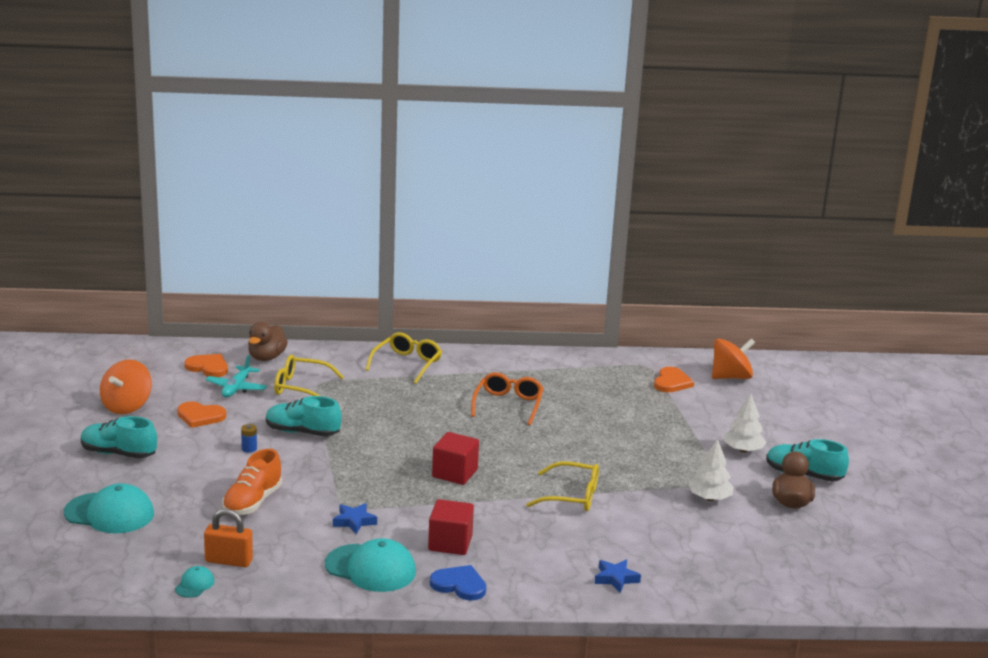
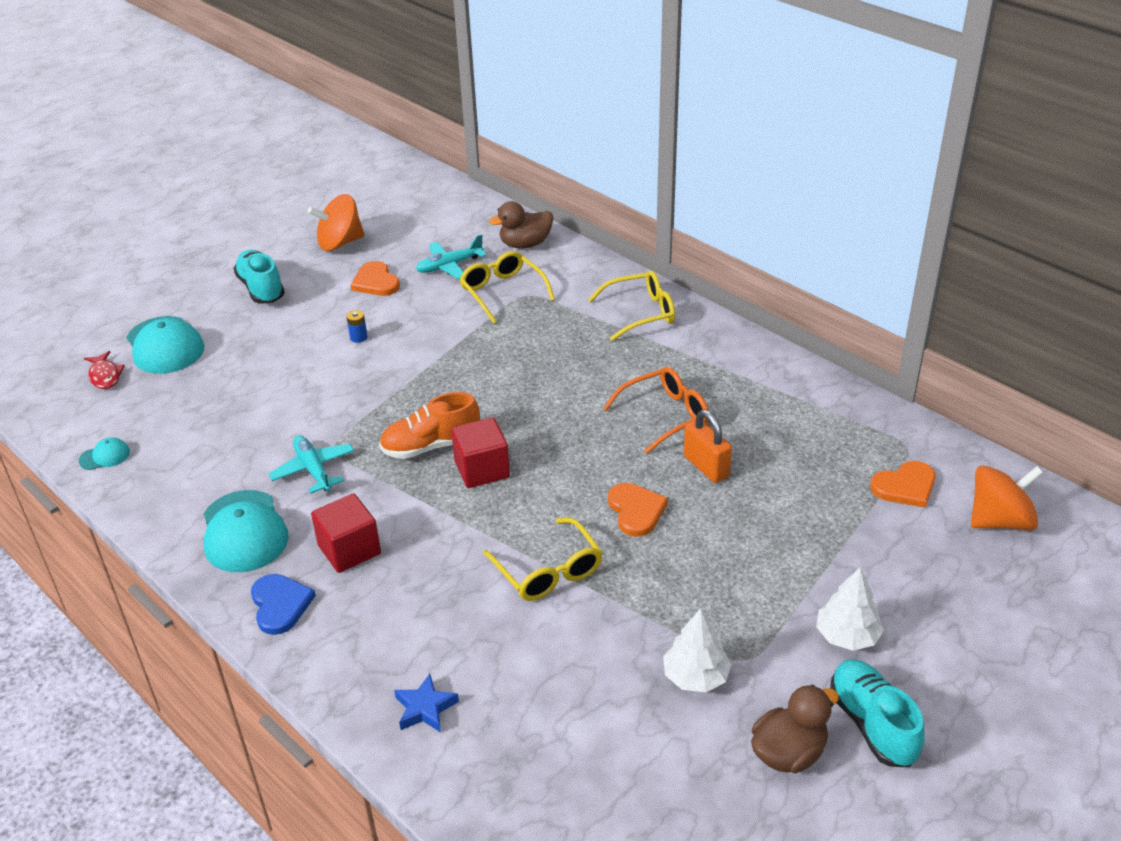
camera: 50 degrees right, 15 degrees up
orange heart [184,354,228,377] -> orange heart moved to [608,483,668,537]
orange padlock [204,509,253,567] -> orange padlock moved to [684,410,732,483]
orange shoe [222,449,282,515] -> orange shoe moved to [379,392,480,459]
turquoise shoe [266,396,341,437] -> none
blue star [333,503,377,534] -> turquoise plane [268,435,354,493]
orange spinning top [712,338,755,379] -> orange spinning top turned 45 degrees counterclockwise [971,466,1043,530]
none -> red fish [84,351,125,389]

